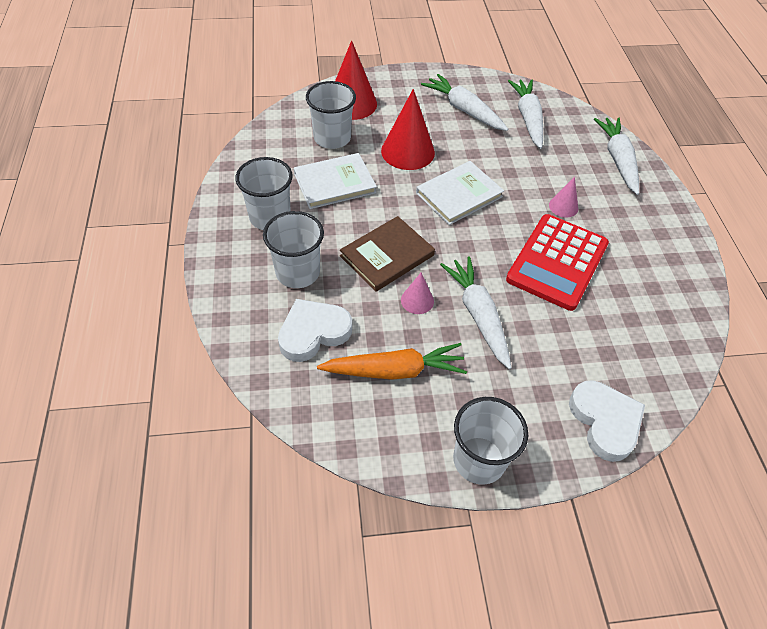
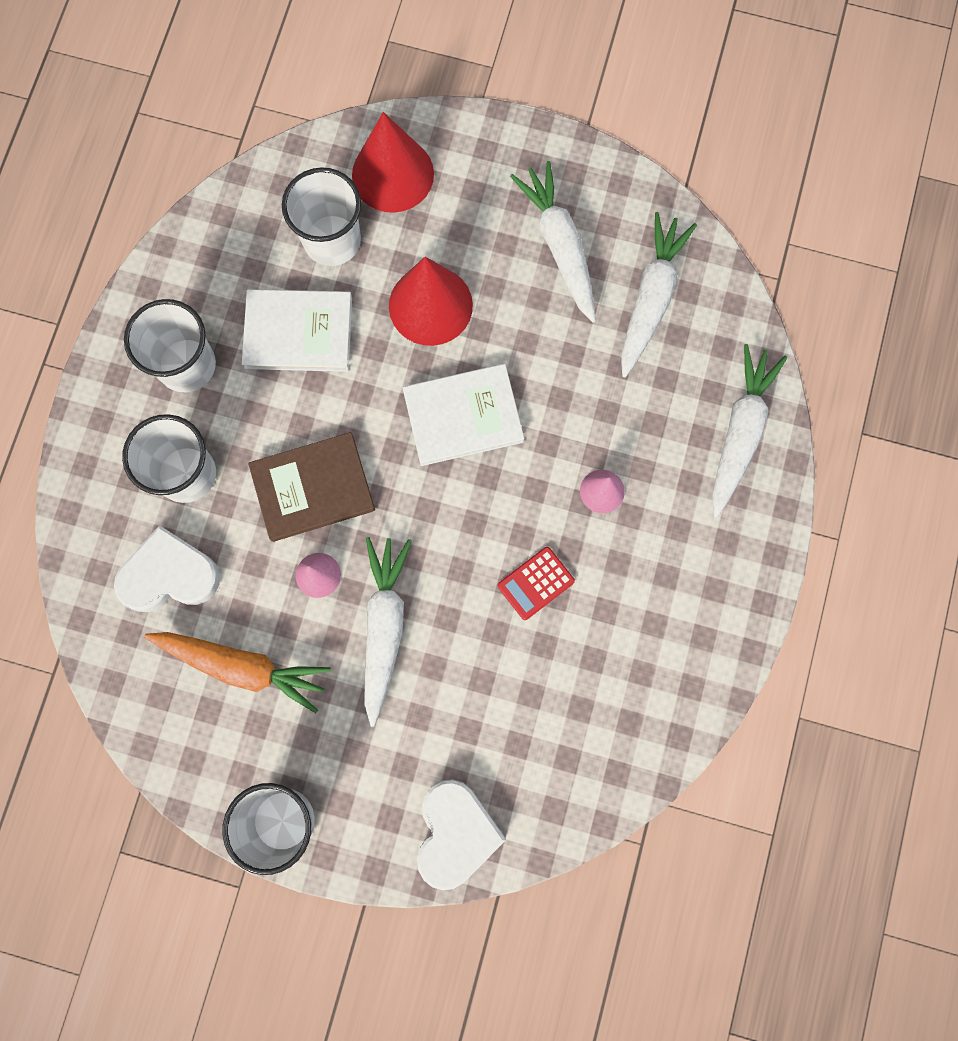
camera: 25 degrees right, 25 degrees up
red calculator [506,214,609,311] -> red calculator [498,547,575,620], size x0.45

